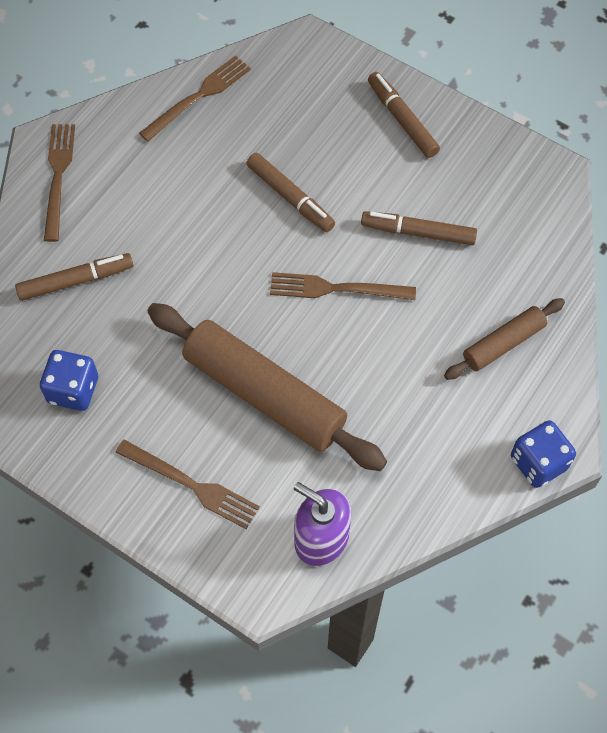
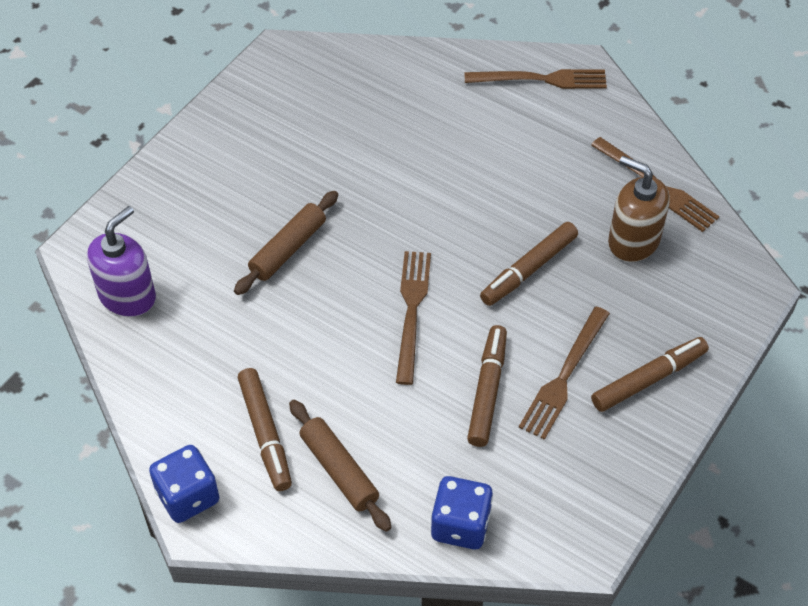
camera: 90 degrees right, 10 degrees down
brown marker [15,253,133,301] -> brown marker moved to [238,368,292,491]
blue dice [40,350,98,411] -> blue dice moved to [431,476,493,549]
brown fork [115,439,260,529] -> brown fork moved to [519,307,610,440]
brown rolling pin [148,303,387,471] -> brown rolling pin [234,191,338,295], size x0.53
none -> brown soap dispenser [608,156,670,262]

